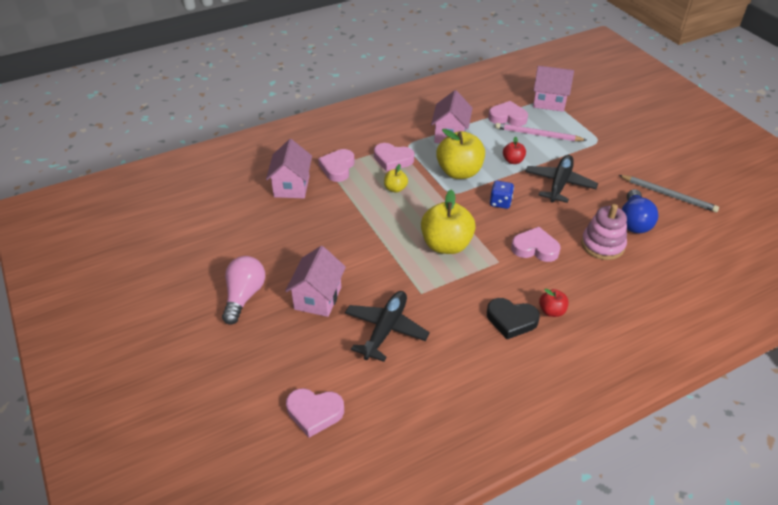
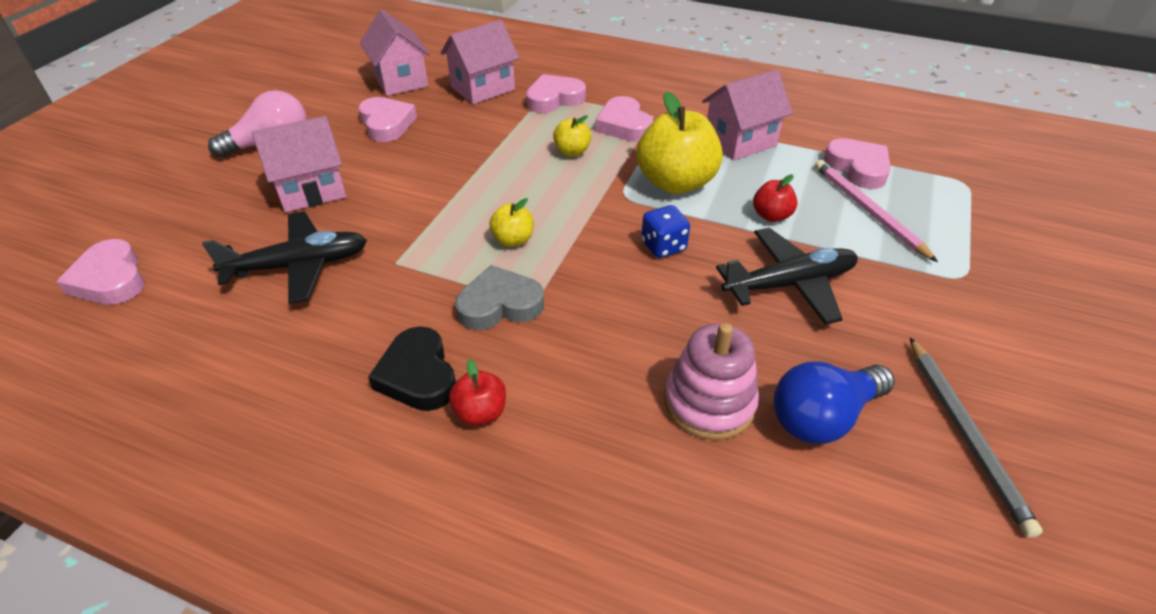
camera: 50 degrees right, 0 degrees up
yellow apple [421,190,476,254] -> yellow apple [489,198,534,247], size x0.49
pink heart [511,227,561,262] -> pink heart moved to [358,97,417,142]
pink house [533,66,574,112] -> pink house moved to [360,9,430,96]
none -> grey heart [455,265,544,330]

